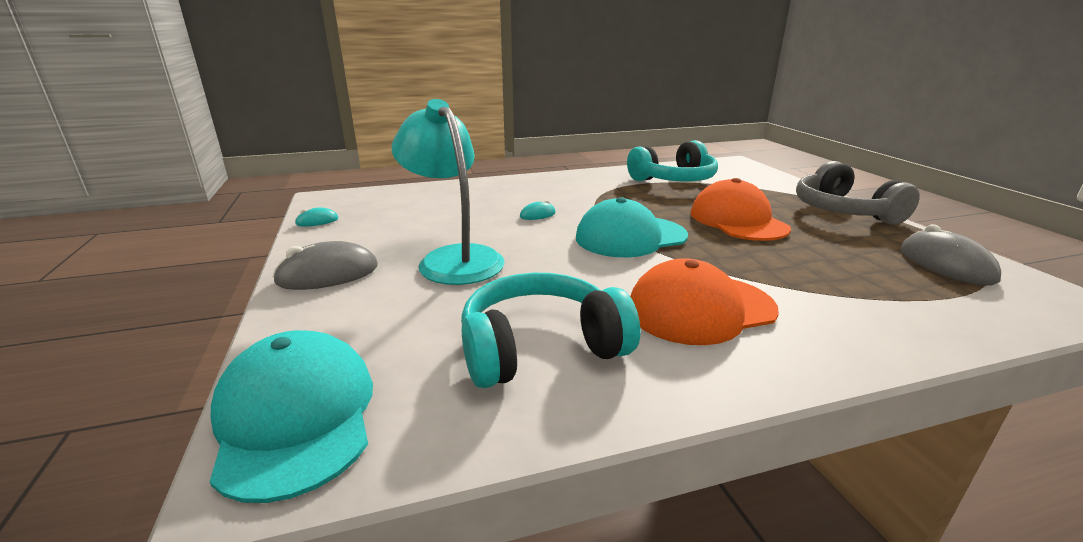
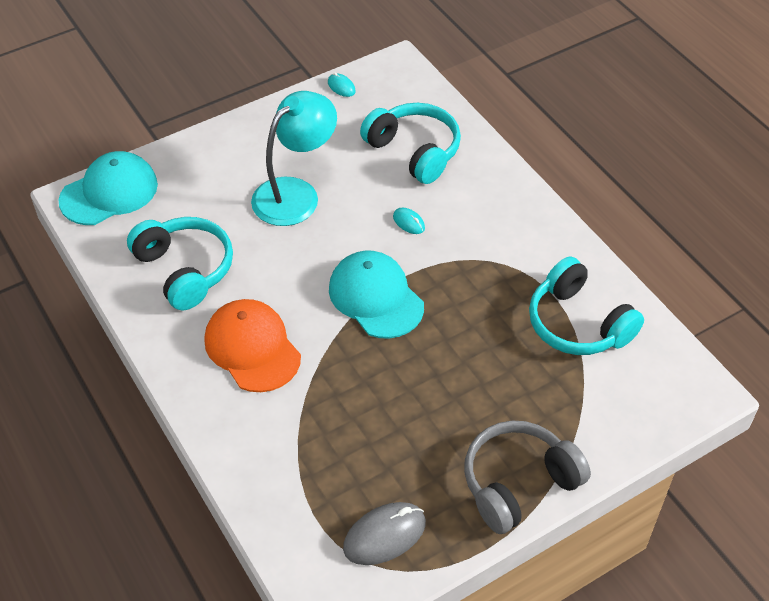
camera: 75 degrees right, 25 degrees up
grey mouse [272,241,378,290] -> none
orange cap [691,178,791,241] -> none
none -> turquoise headphones [360,103,461,184]

